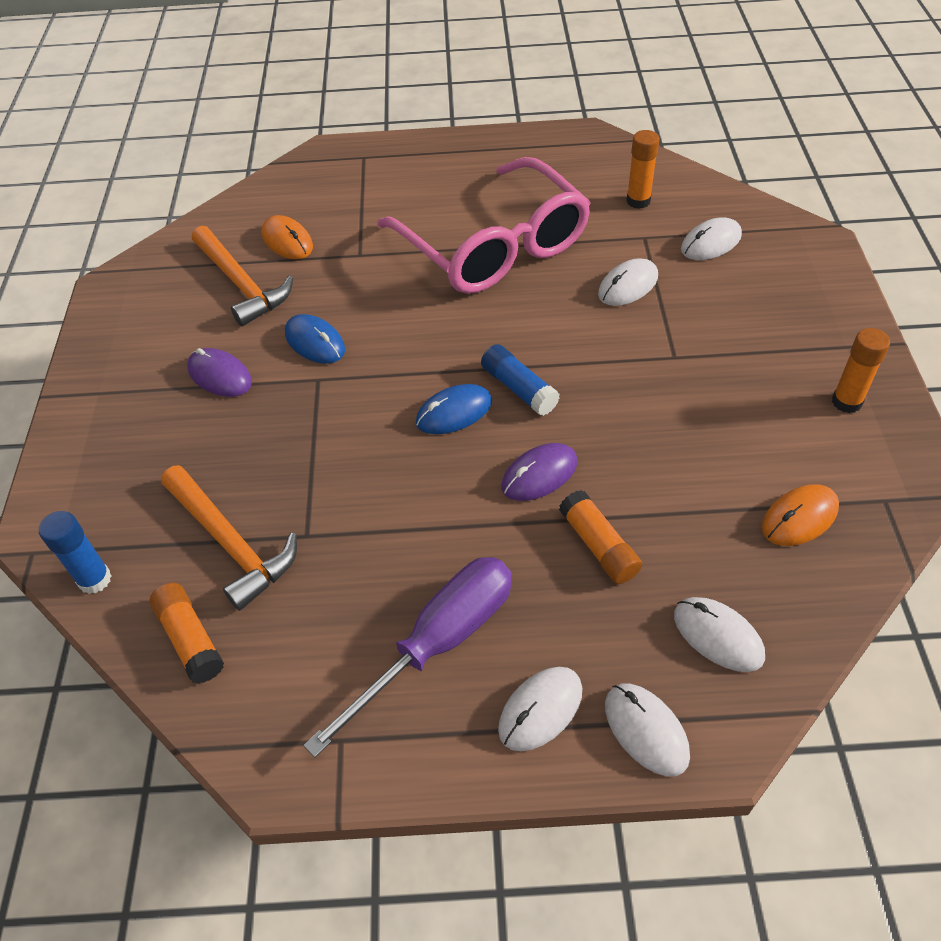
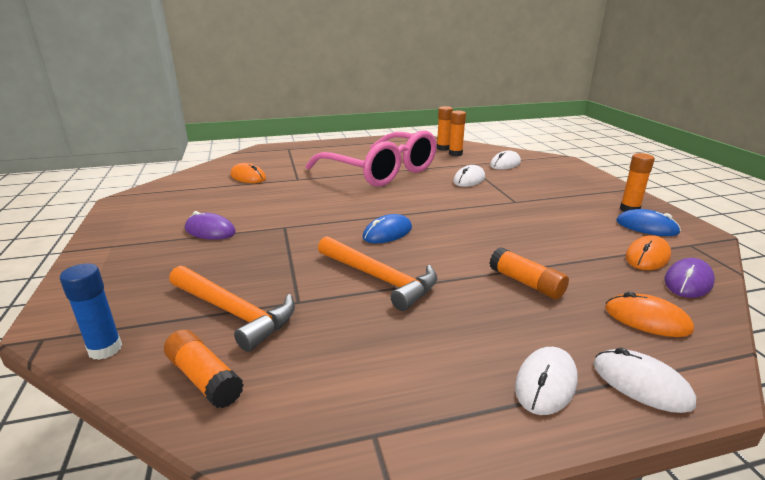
camera: 15 degrees left, 25 degrees down
orange hammer [192,226,293,326] -> orange hammer moved to [318,236,437,311]
blue mouse [285,314,345,364] -> blue mouse moved to [616,209,681,236]
purple screwdriver [303,557,512,758] -> none
blue glue stick [481,344,560,416] -> none
purple mouse [501,443,577,501] -> purple mouse moved to [665,258,715,298]
white mouse [674,597,765,672] -> orange mouse [605,292,694,337]
none -> orange glue stick [437,106,453,151]

